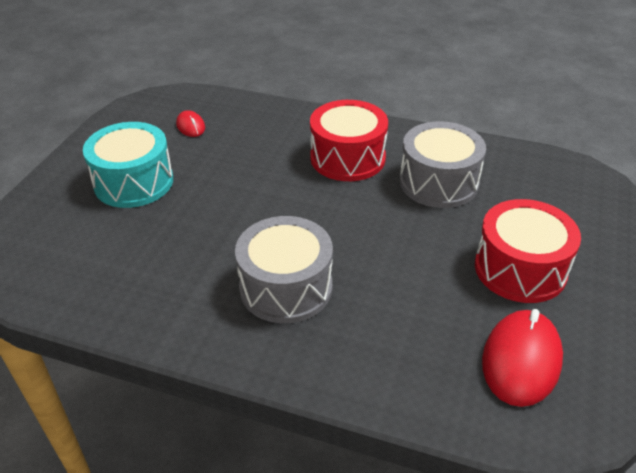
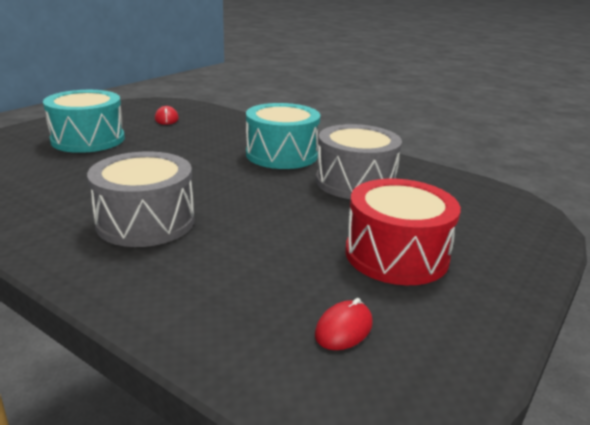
camera: 15 degrees right, 15 degrees down
red drum [310,100,388,181] -> turquoise drum [246,103,320,169]
red mouse [482,309,563,407] -> red mouse [315,298,373,350], size x0.51

